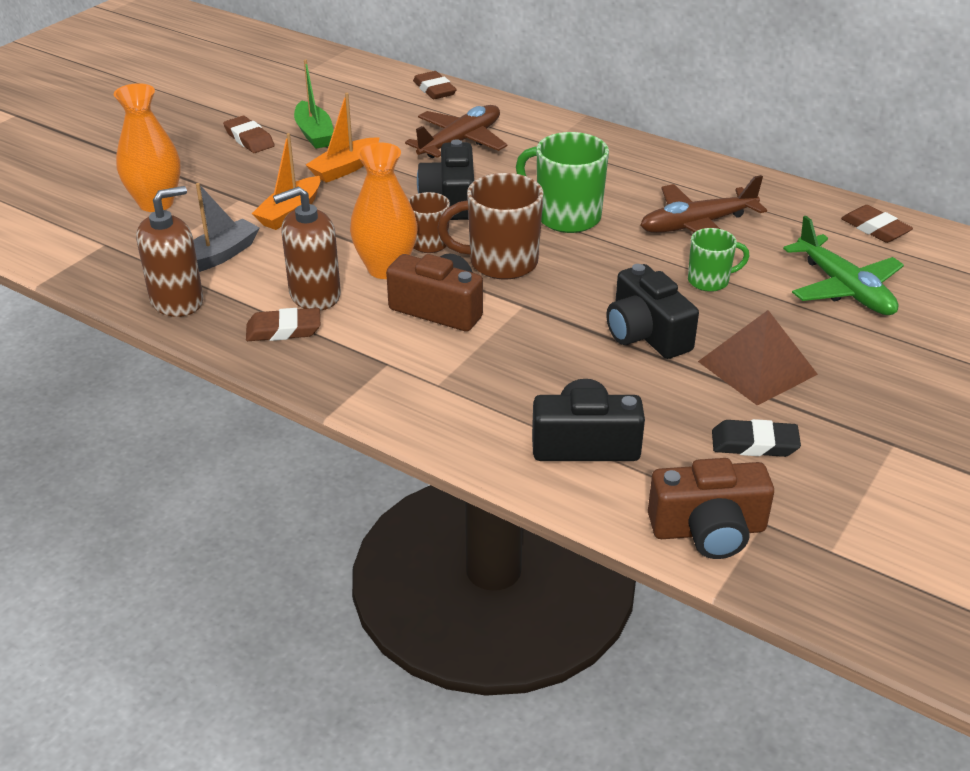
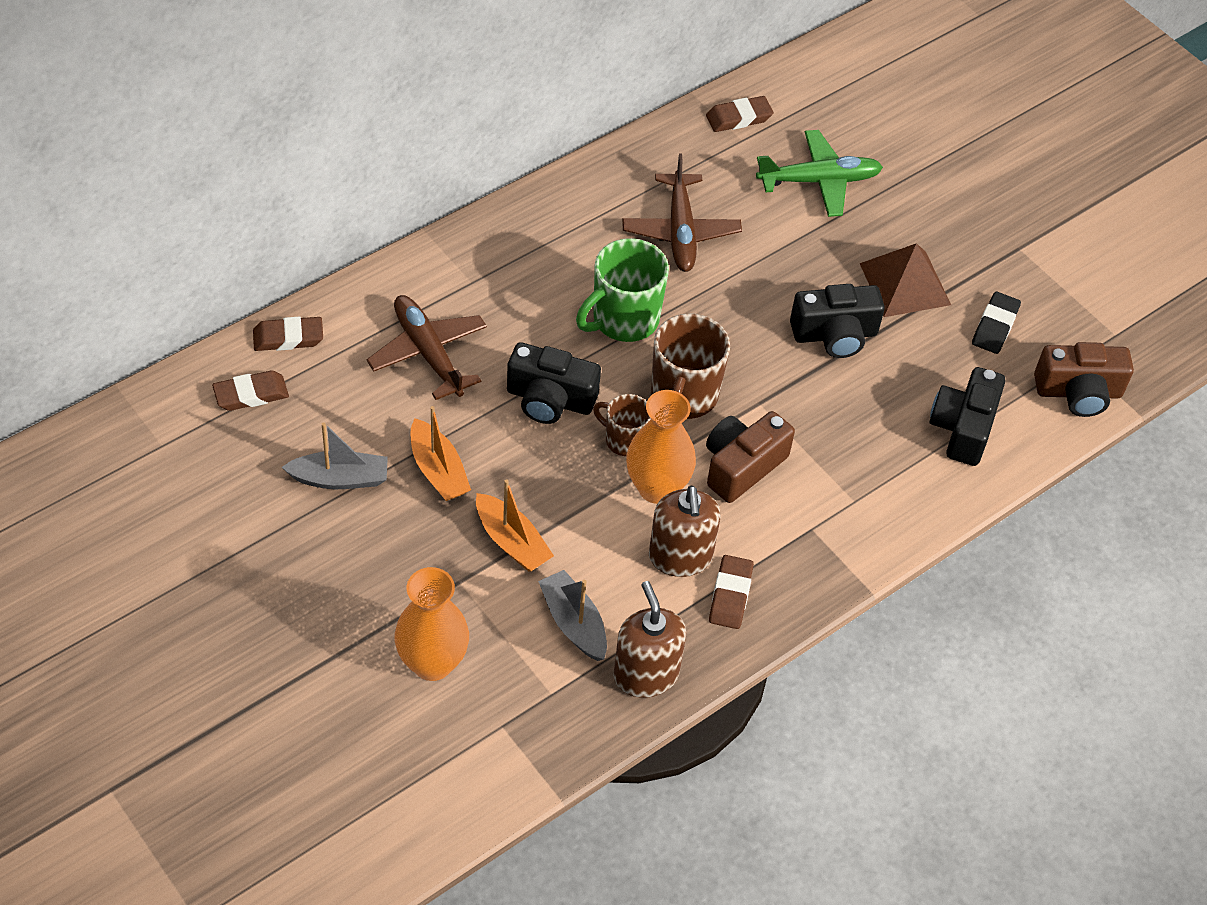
camera: 75 degrees left, 15 degrees up
brown eraser [223,116,275,153] -> brown eraser moved to [212,370,289,411]
green boat [294,59,334,149] -> grey boat [282,423,388,489]
brown camera [648,458,774,559] -> brown camera turned 75 degrees clockwise [1034,342,1134,417]
green mug [688,228,750,292] -> none

